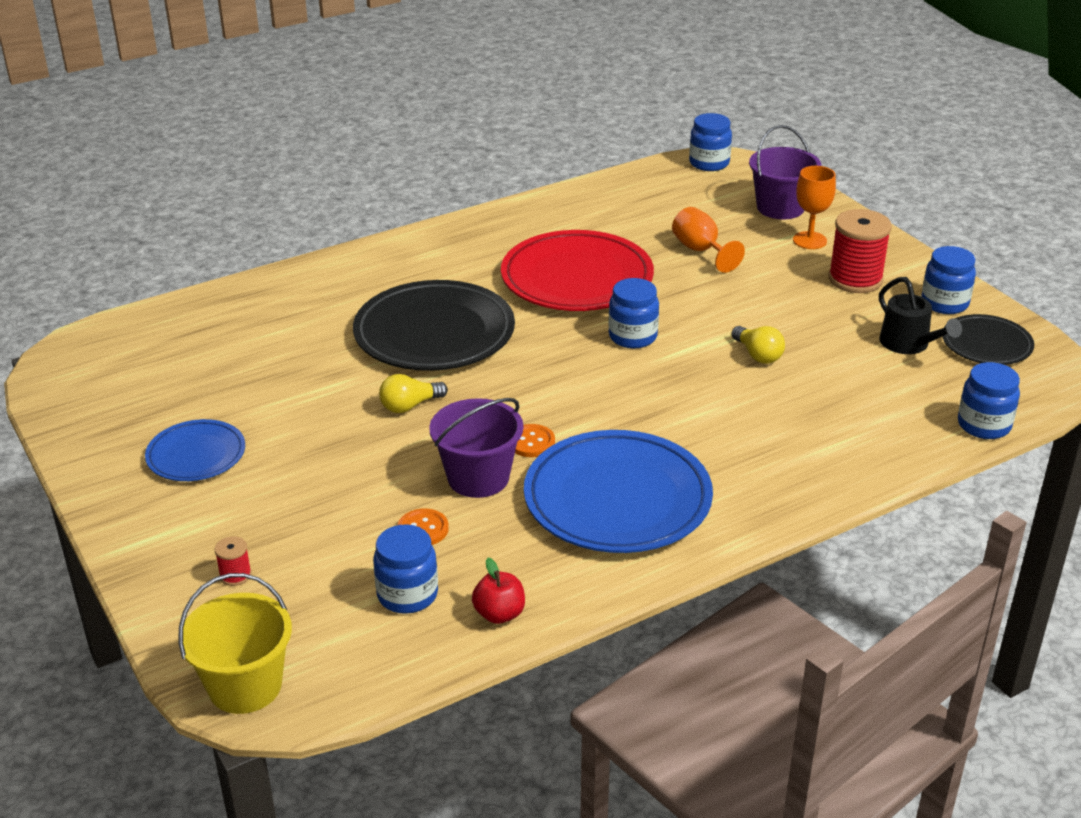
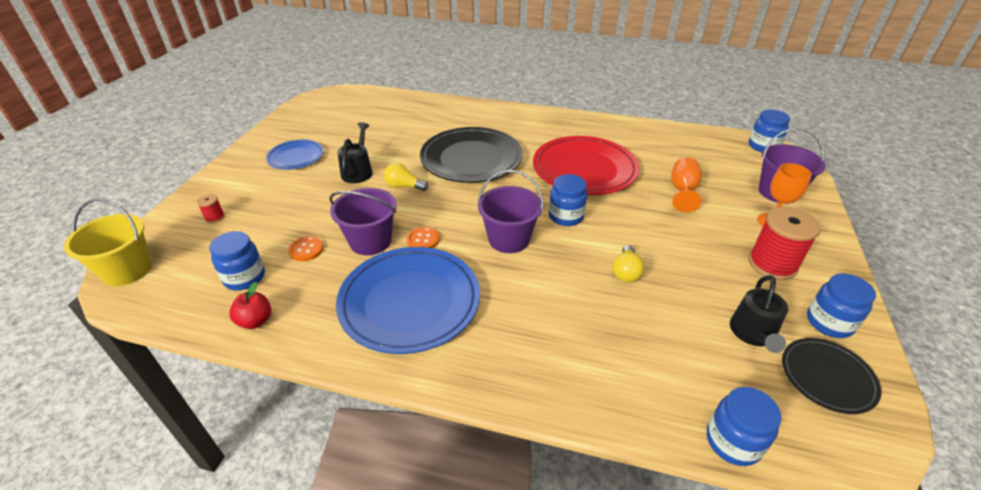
camera: 45 degrees right, 5 degrees up
none -> black watering can [337,122,373,183]
none -> purple bucket [478,170,544,253]

